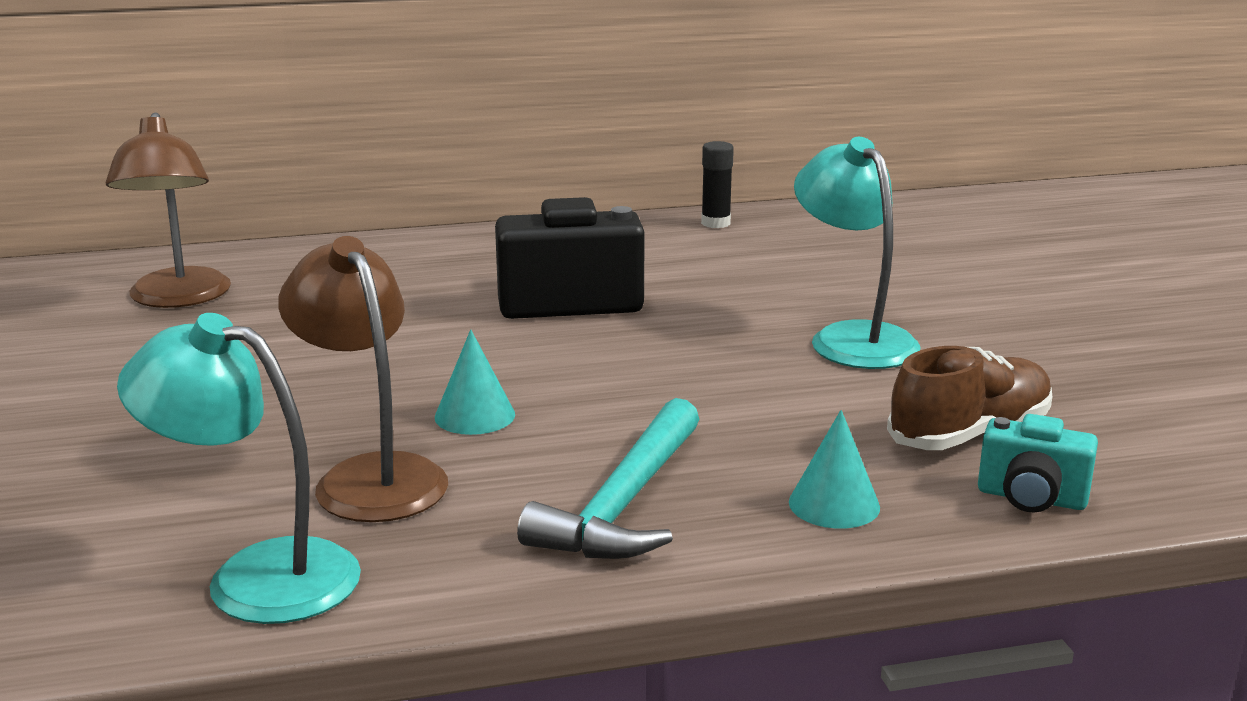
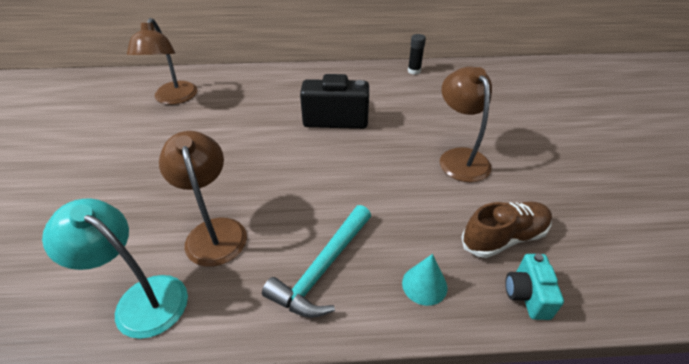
camera: 10 degrees right, 20 degrees up
turquoise cone [435,329,515,435] -> none
turquoise lamp [794,137,921,369] -> brown lamp [440,66,492,182]
turquoise camera [978,414,1098,513] -> turquoise camera turned 60 degrees clockwise [505,254,564,320]

